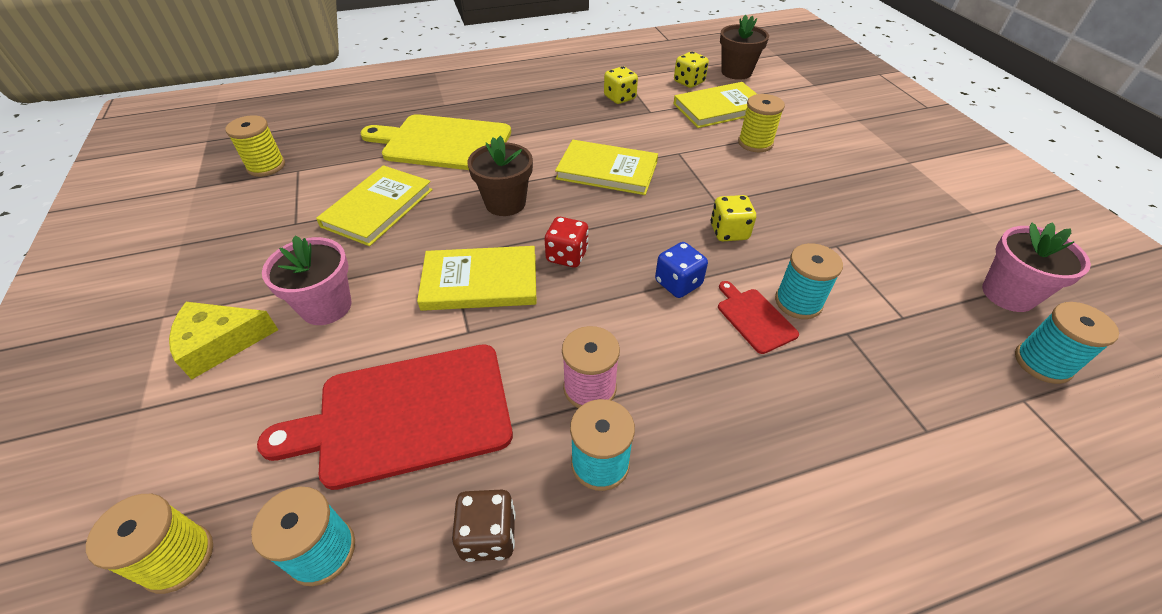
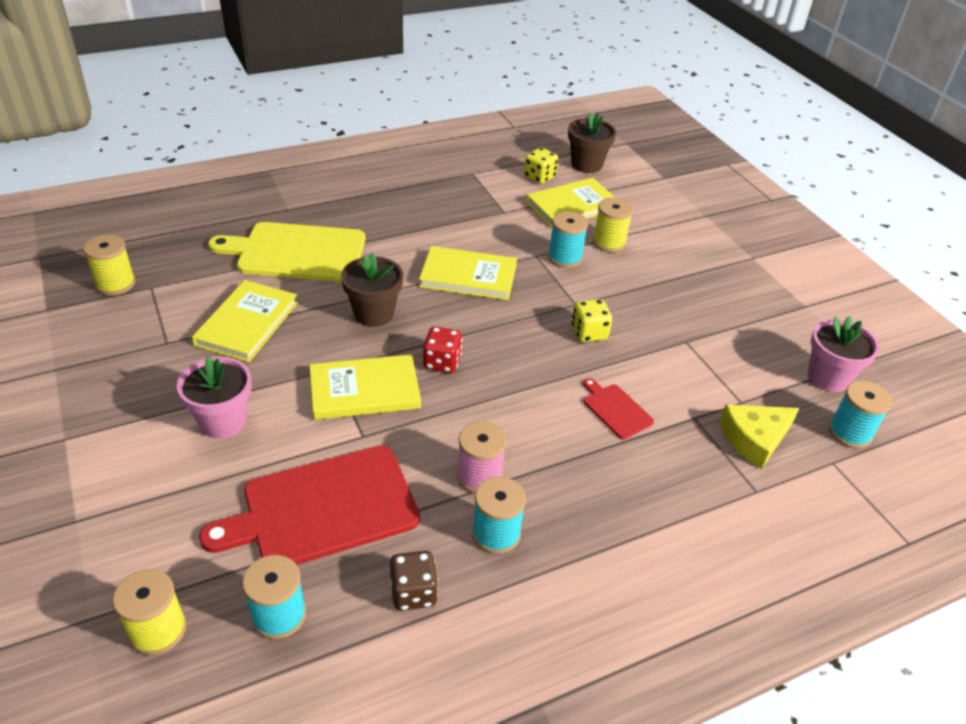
camera: 10 degrees left, 5 degrees down
yellow cheese [169,302,278,379] -> yellow cheese moved to [719,404,799,469]
yellow dice [604,66,638,104] -> none
blue dice [655,242,708,298] -> none
turquoise spool [775,243,843,319] -> turquoise spool moved to [548,211,588,268]

